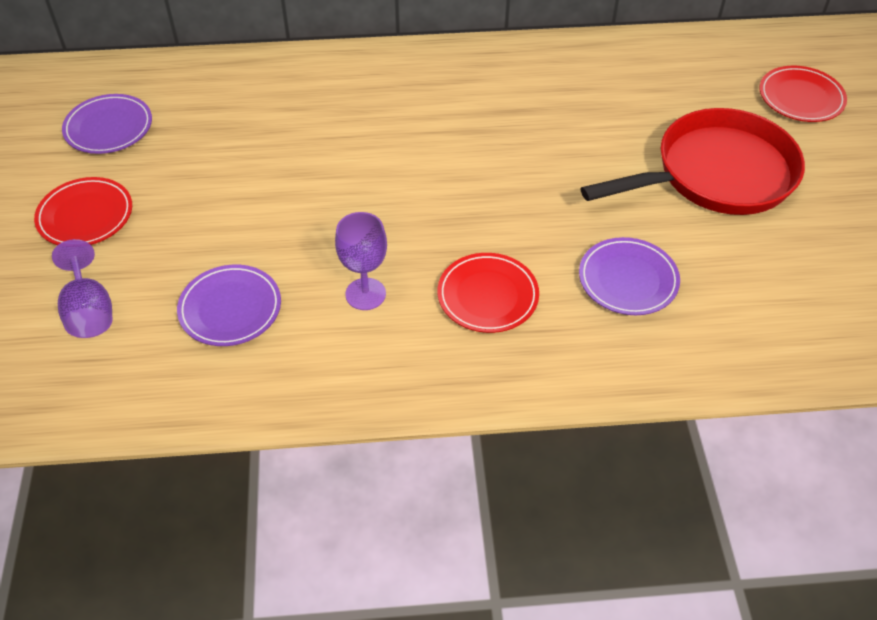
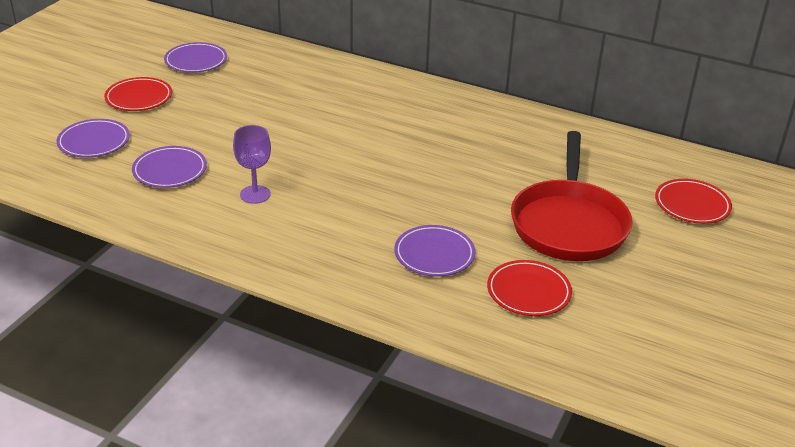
camera: 30 degrees right, 15 degrees down
purple goblet [52,239,112,338] -> purple plate [57,119,130,158]
red plate [437,253,539,333] -> red plate moved to [487,260,572,316]
red pan [580,108,805,215] -> red pan turned 90 degrees clockwise [511,131,633,261]

